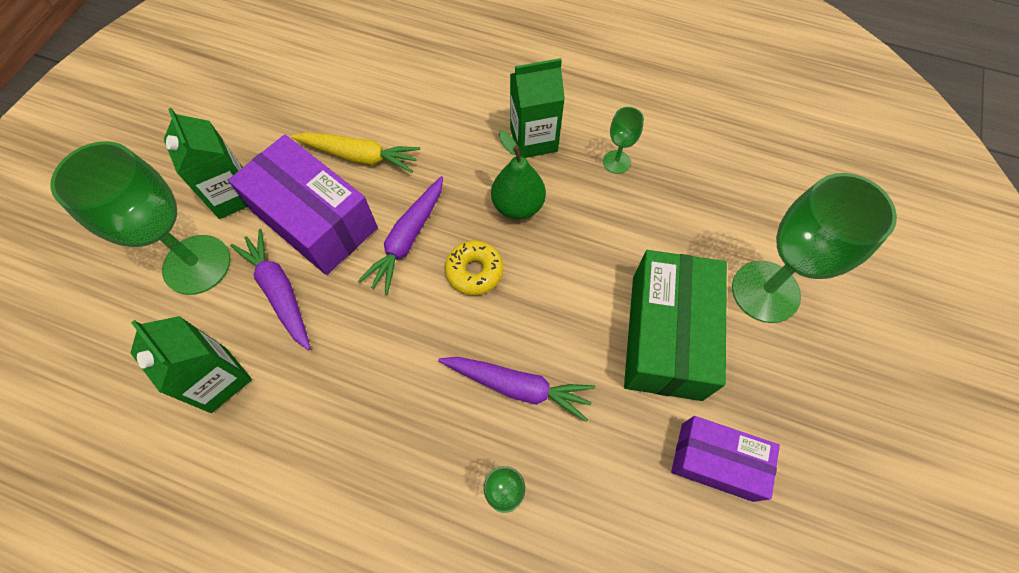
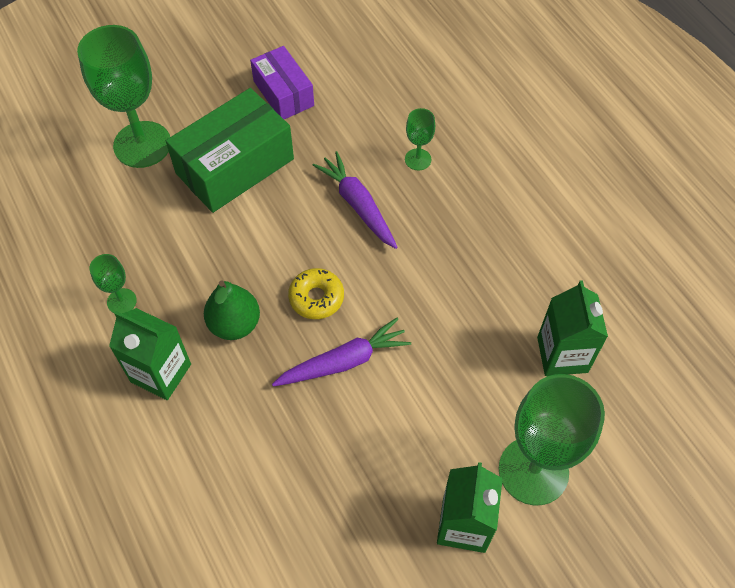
camera: 140 degrees left, 5 degrees down
purple box [228,134,378,275] -> none
purple carrot [230,229,311,350] -> none
yellow carrot [291,132,420,173] -> none

